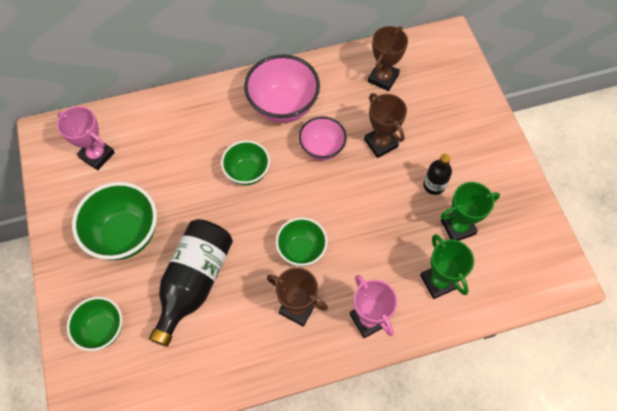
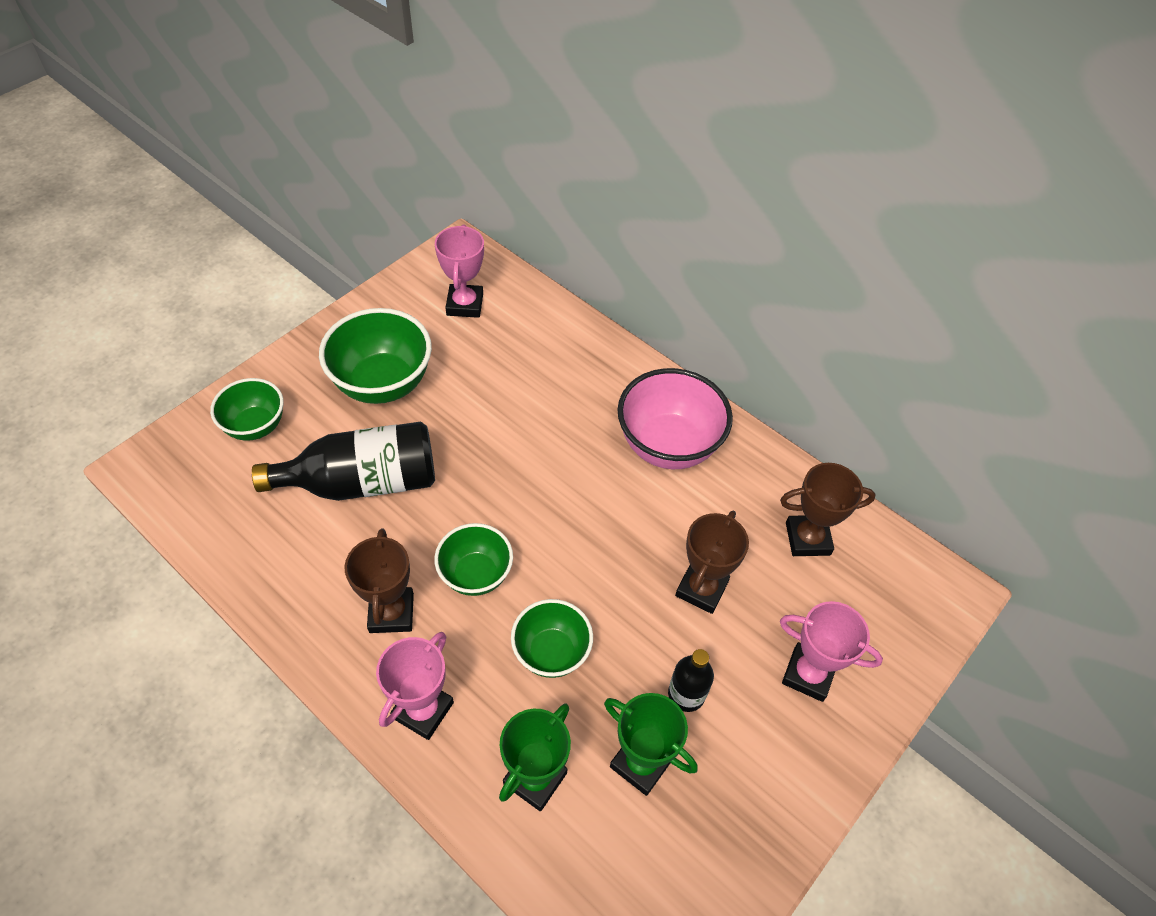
camera: 55 degrees right, 10 degrees down
green bowl [221,140,270,185] -> green bowl moved to [511,599,593,678]
pink bowl [299,116,347,161] -> none
none -> pink trophy [780,601,883,702]

